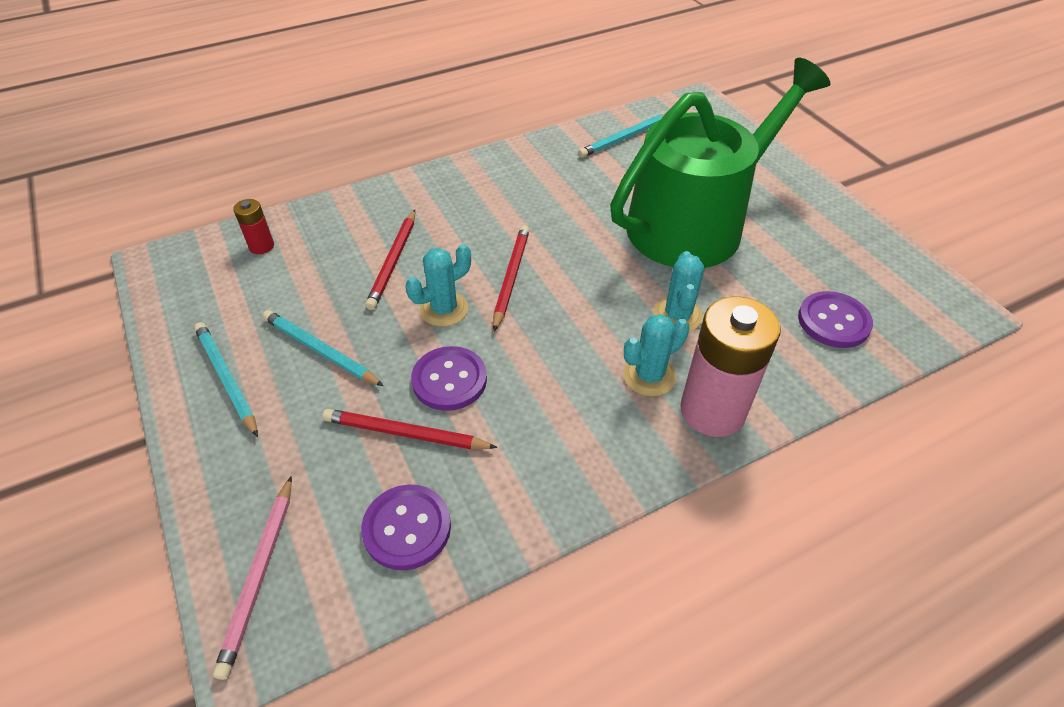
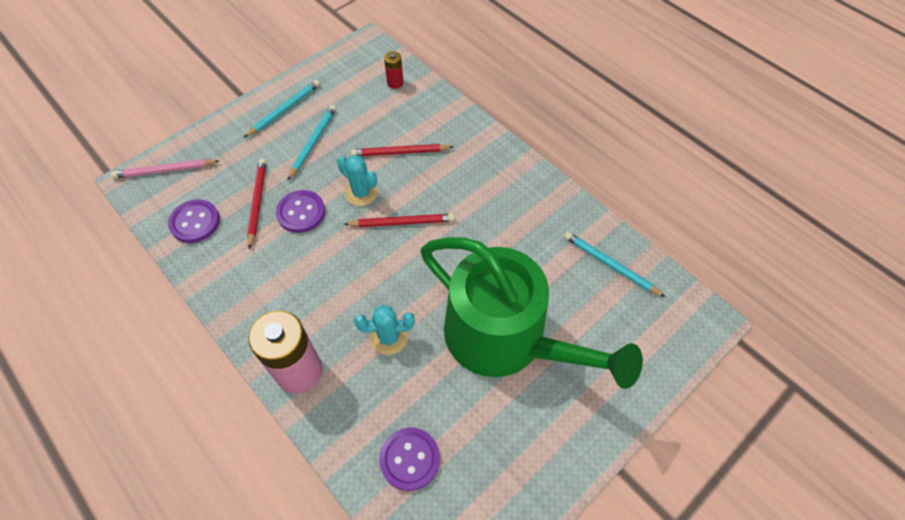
camera: 75 degrees right, 10 degrees up
turquoise cactus [623,314,690,396] -> none

